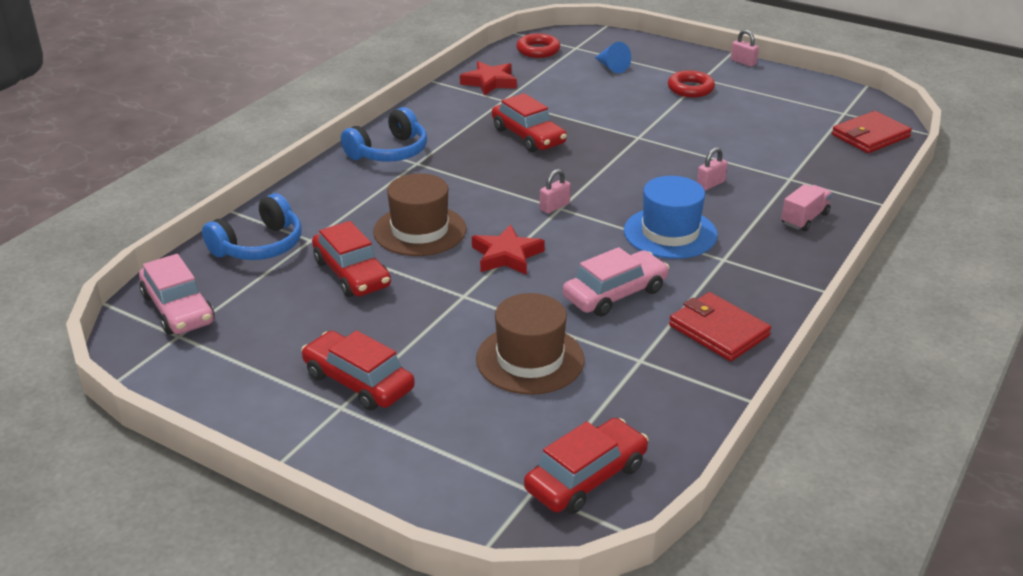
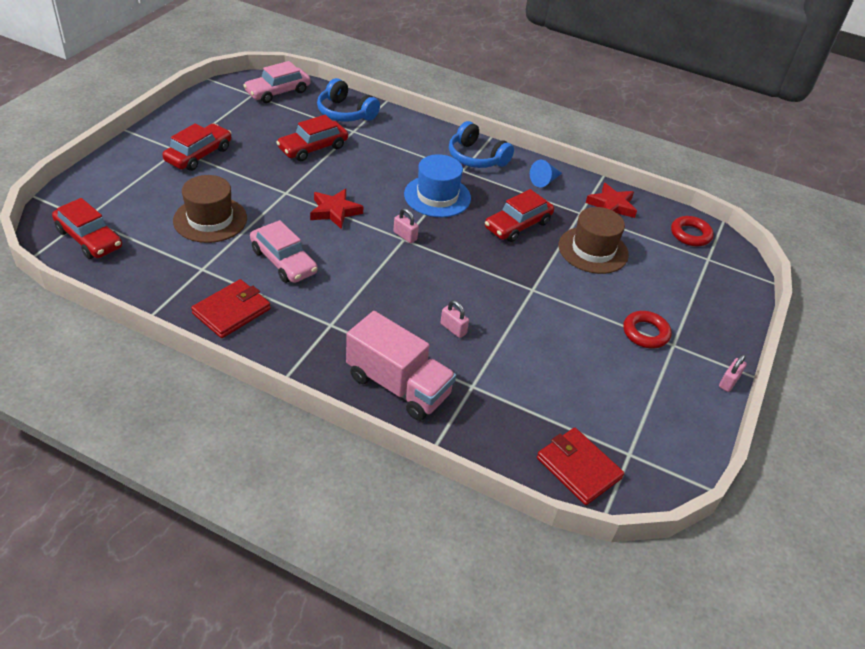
camera: 80 degrees right, 10 degrees up
brown hat [373,173,466,256] -> brown hat moved to [559,207,629,274]
blue cone [595,42,631,73] -> blue cone moved to [530,160,562,188]
blue hat [624,176,718,259] -> blue hat moved to [404,154,471,217]
pink truck [781,184,832,231] -> pink truck [346,311,456,421], size x1.93

